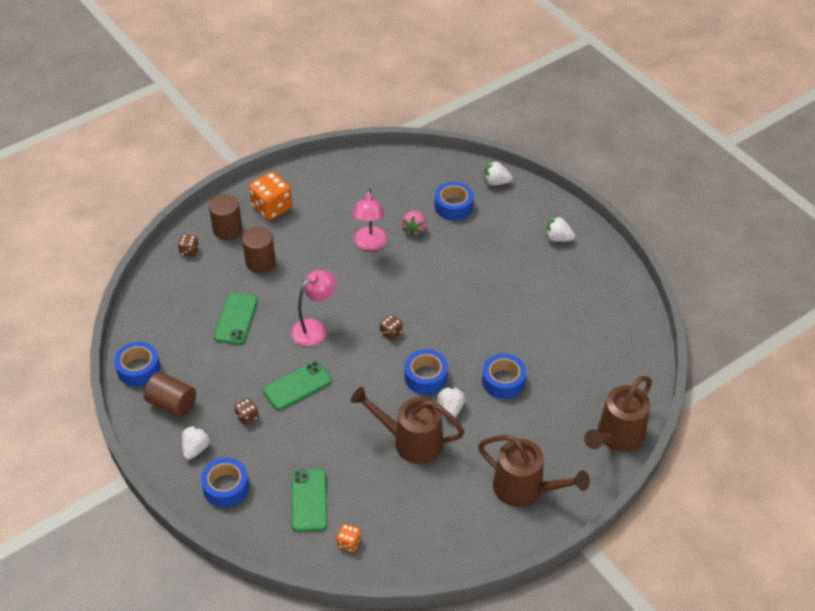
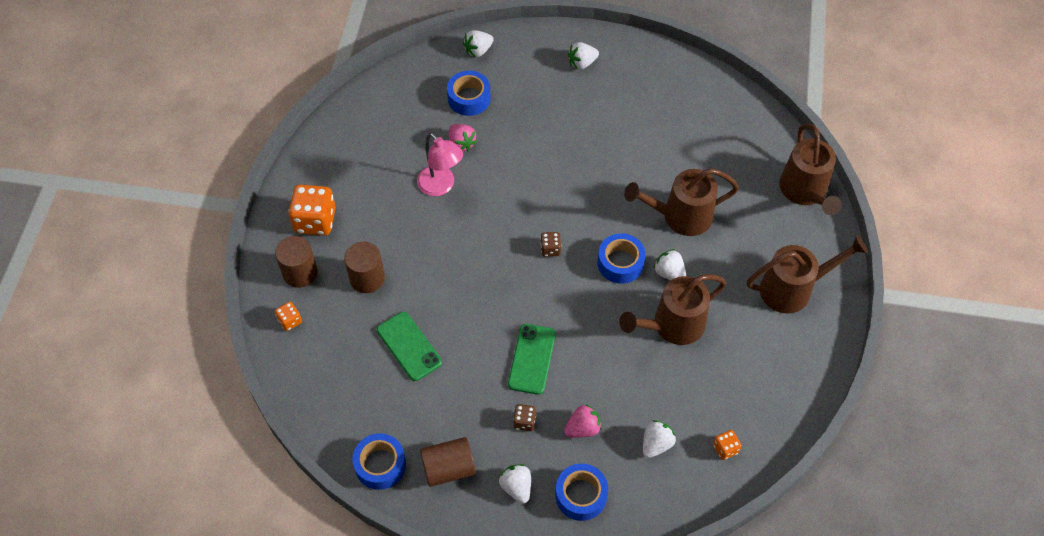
camera: 45 degrees left, 10 degrees up
brown dice [178,234,199,257] -> orange dice [275,302,302,331]
pink lamp [291,270,336,346] -> none
green phone [292,469,327,532] -> white strawberry [643,420,676,458]
blue tape [482,354,526,399] -> brown watering can [624,168,739,236]
none -> pink strawberry [564,404,602,438]

